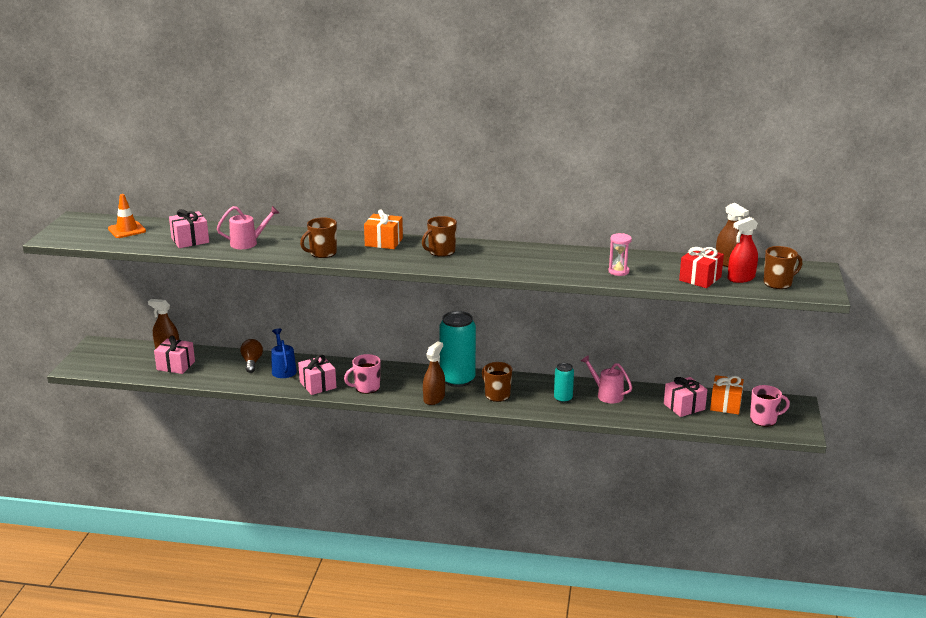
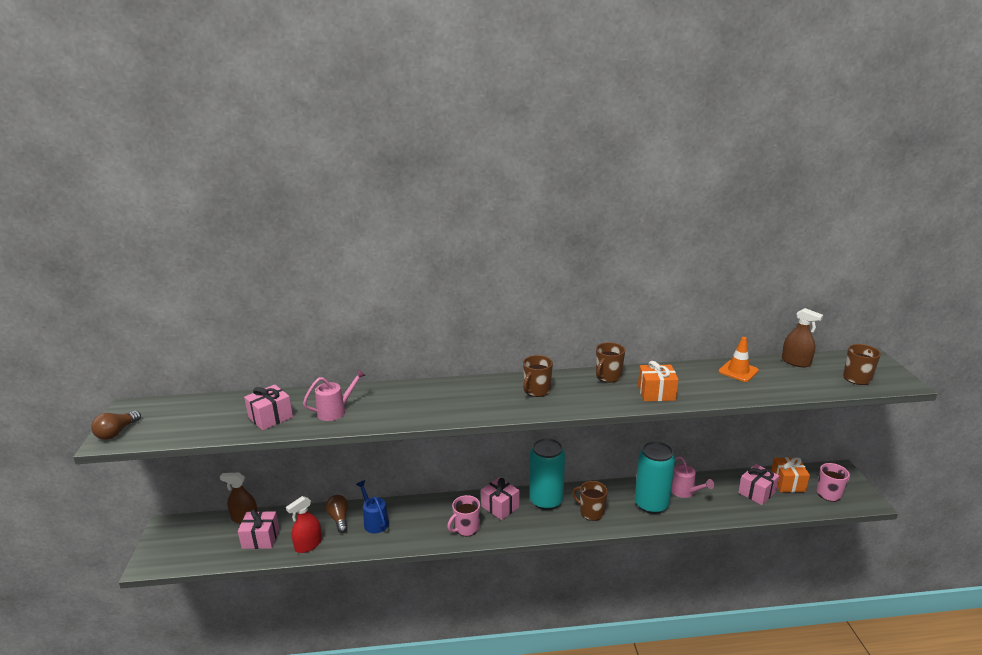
camera: 15 degrees left, 0 degrees up
orange traffic cone [108,194,146,238] -> orange traffic cone moved to [718,337,759,382]
pink gift [298,354,336,395] -> pink gift moved to [481,478,519,520]
brown mug [300,217,337,258] -> brown mug moved to [596,342,625,383]
orange gift [364,209,403,249] -> orange gift moved to [638,361,679,401]
brown spray bottle [423,341,445,405] -> none
turquoise can [554,363,574,403] -> turquoise can [635,441,675,514], size x1.93
pink watering can [581,355,632,403] -> pink watering can turned 150 degrees counterclockwise [671,457,714,498]
pink hourglass [608,233,632,276] -> none
red gift [679,247,724,288] -> none
red spray bottle [728,217,758,283] -> red spray bottle moved to [286,496,322,553]
none -> brown light bulb [91,411,141,440]

